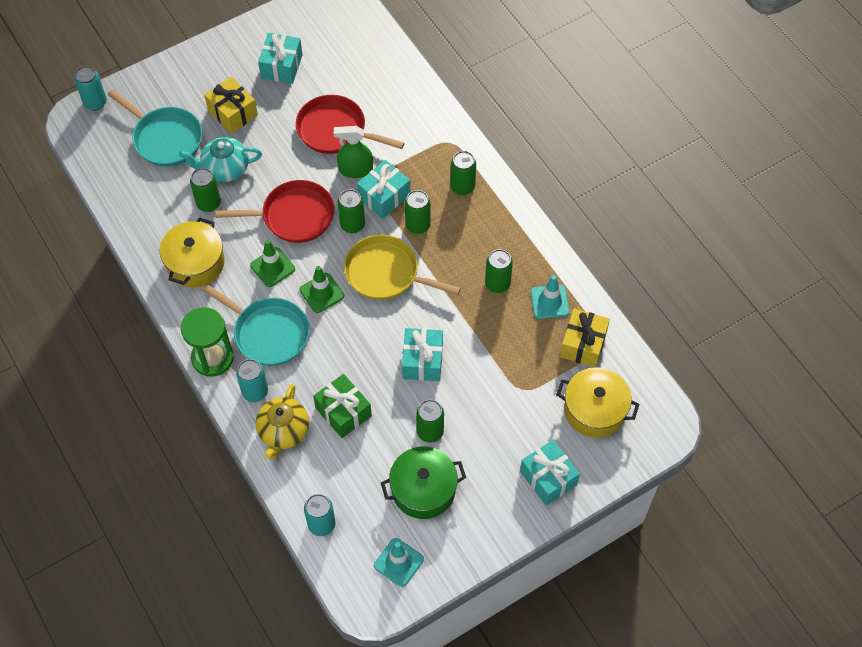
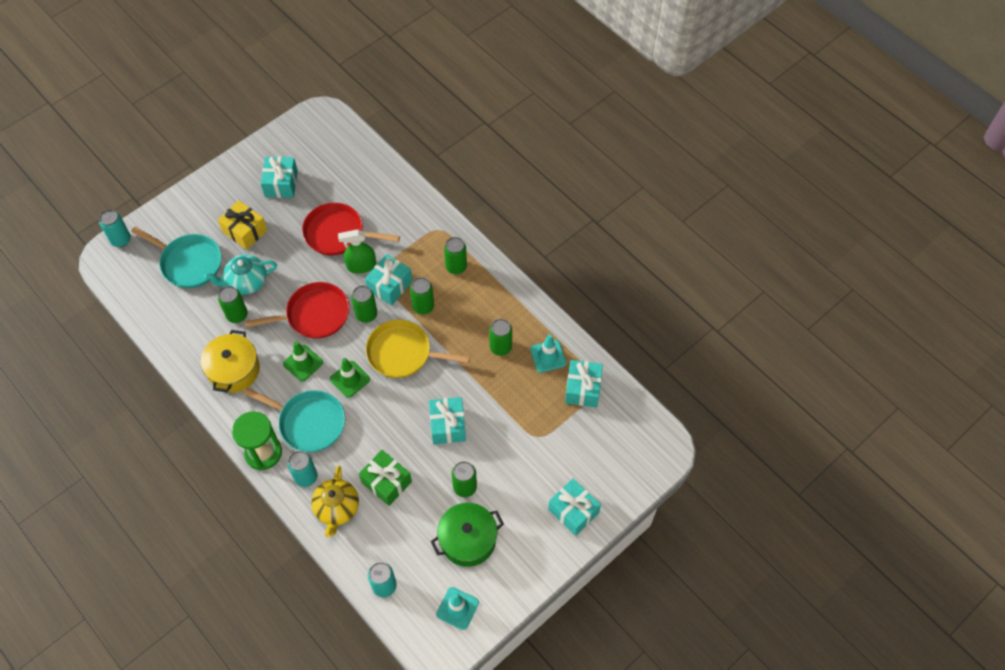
camera: 10 degrees left, 0 degrees up
yellow pot [556,367,640,438] -> none
yellow gift [560,308,610,367] -> turquoise gift [565,360,603,407]

